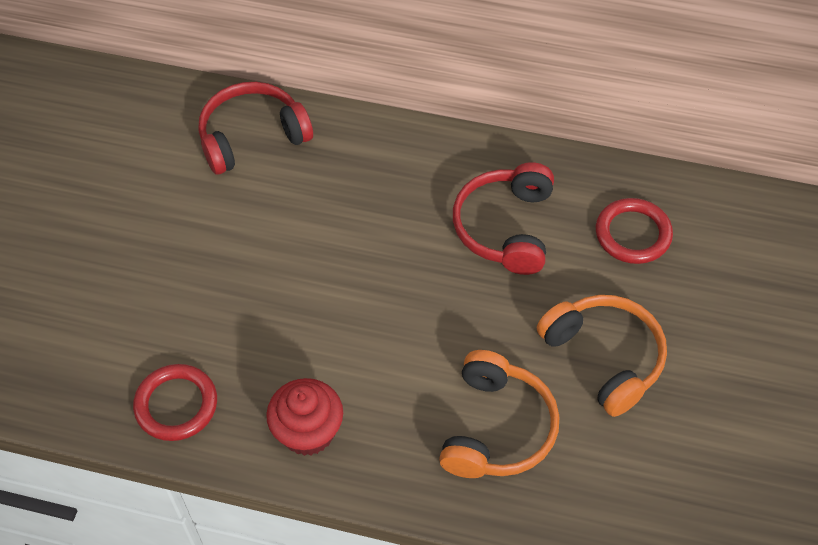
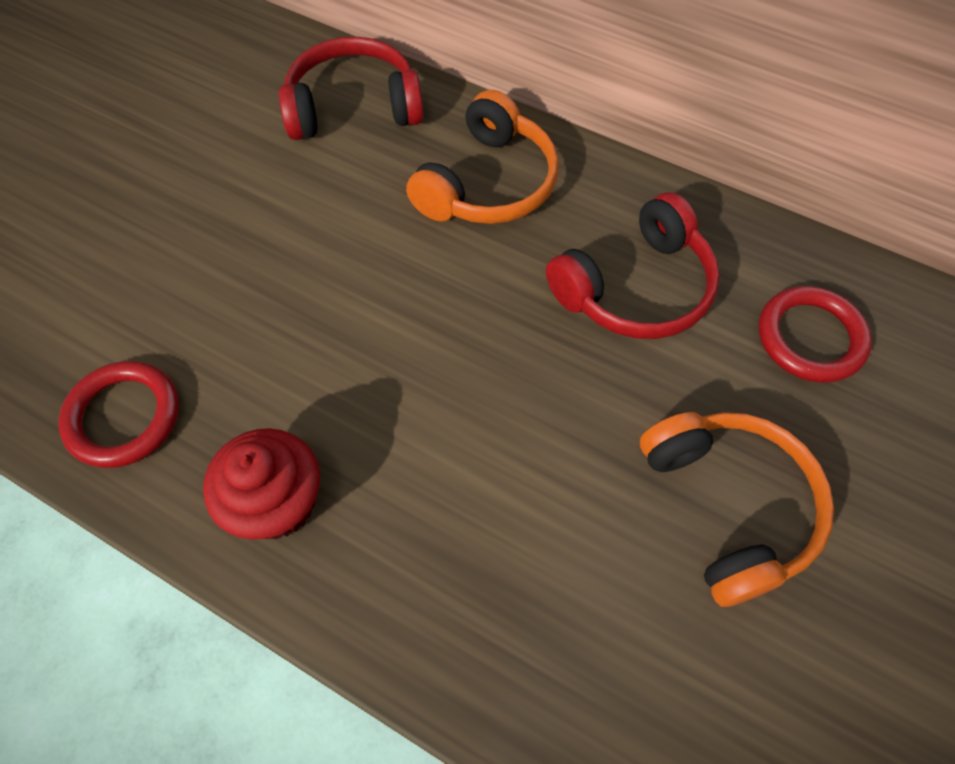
camera: 15 degrees right, 5 degrees up
orange headphones [439,350,559,478] -> orange headphones moved to [406,90,559,224]
red headphones [453,162,554,275] -> red headphones turned 150 degrees counterclockwise [546,192,720,339]

